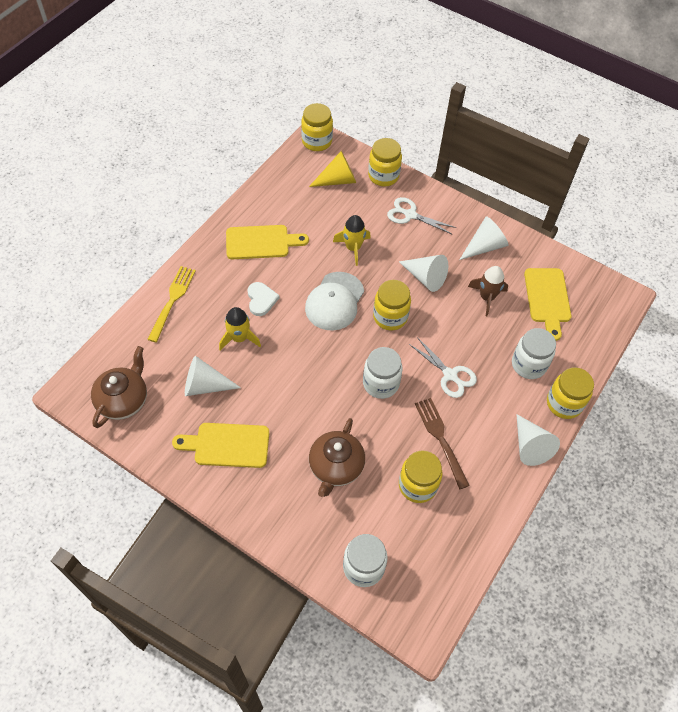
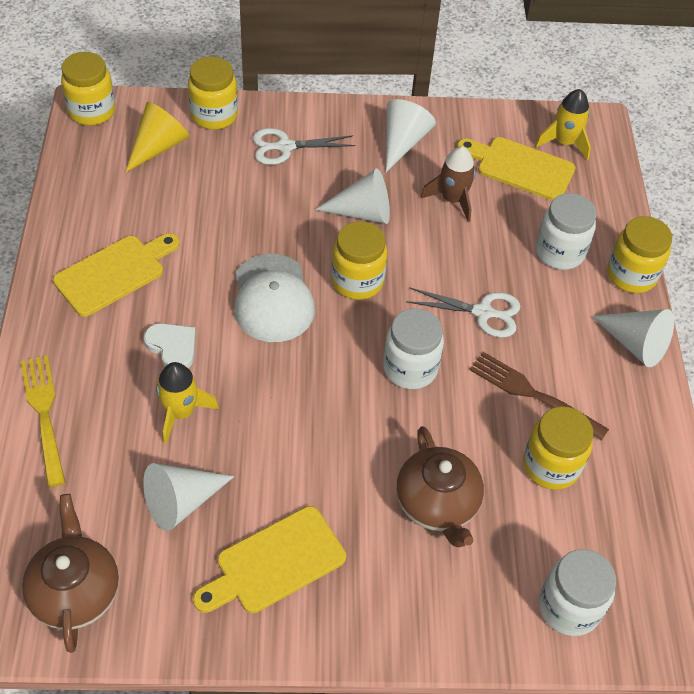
camera: 35 degrees left, 5 degrees down
yellow rocket [333,215,371,266] -> yellow rocket moved to [535,89,591,160]
yellow cutting board [524,268,571,341] -> yellow cutting board turned 150 degrees clockwise [457,137,576,201]

